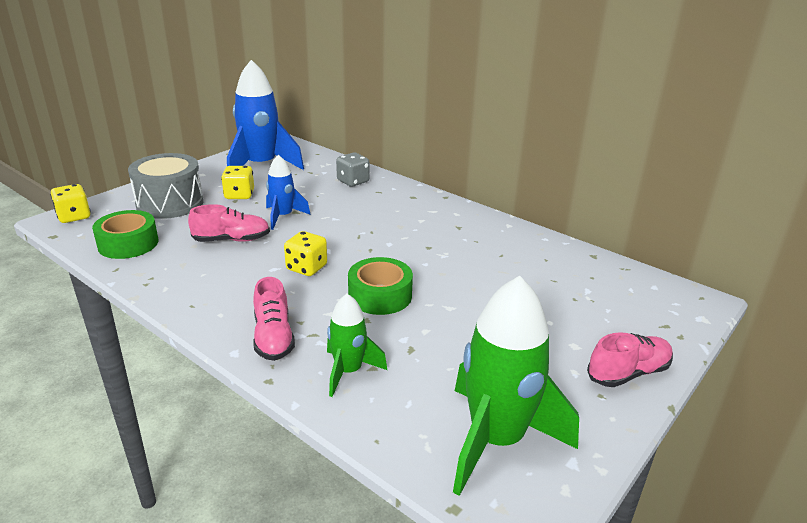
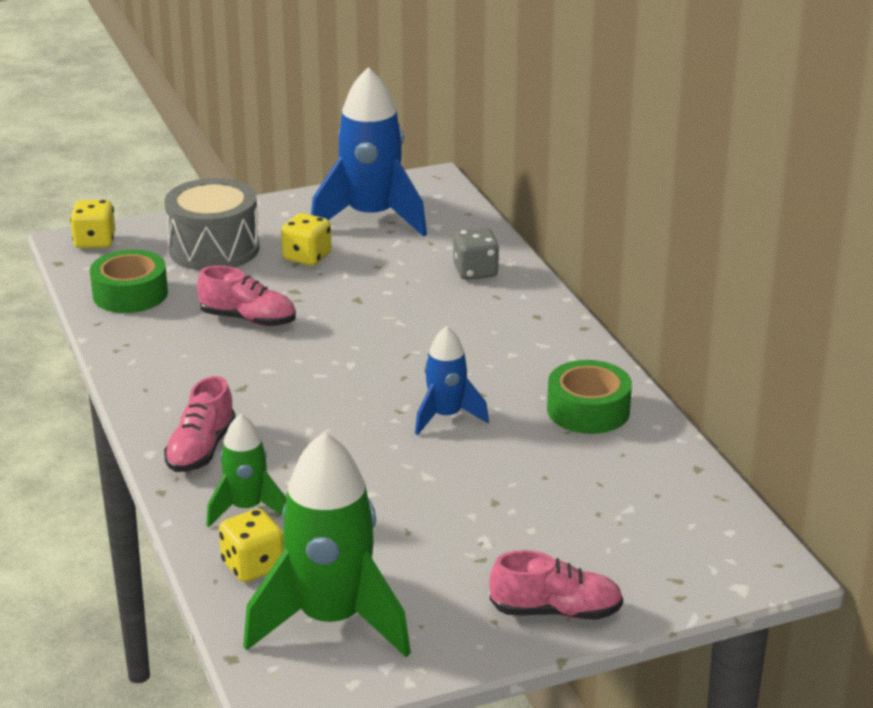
camera: 30 degrees right, 0 degrees up
blue rocket [266,155,311,230] -> blue rocket moved to [415,326,489,435]
yellow dice [284,231,327,276] -> yellow dice moved to [219,509,284,582]
green tape [348,257,413,315] -> green tape moved to [547,360,632,434]

